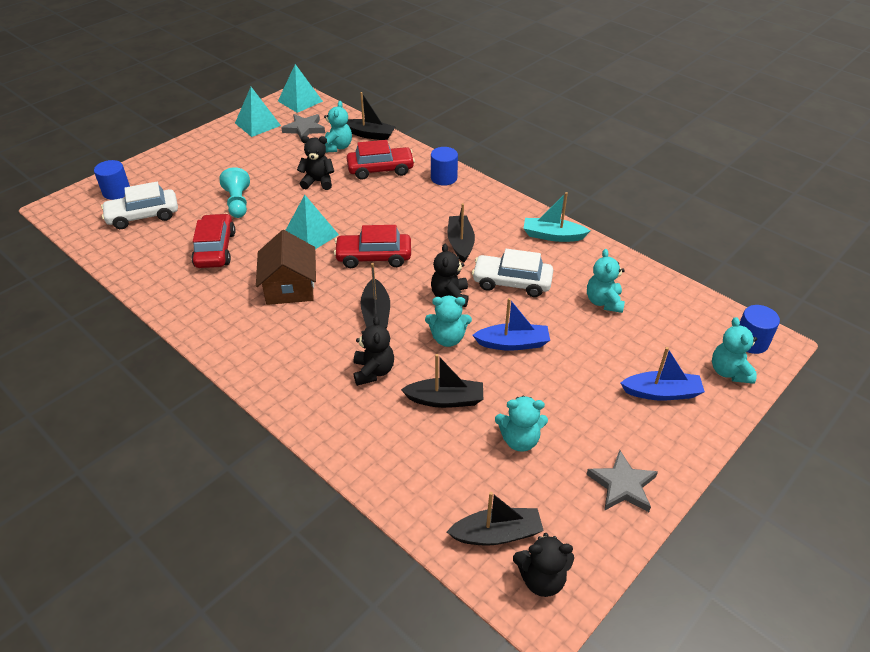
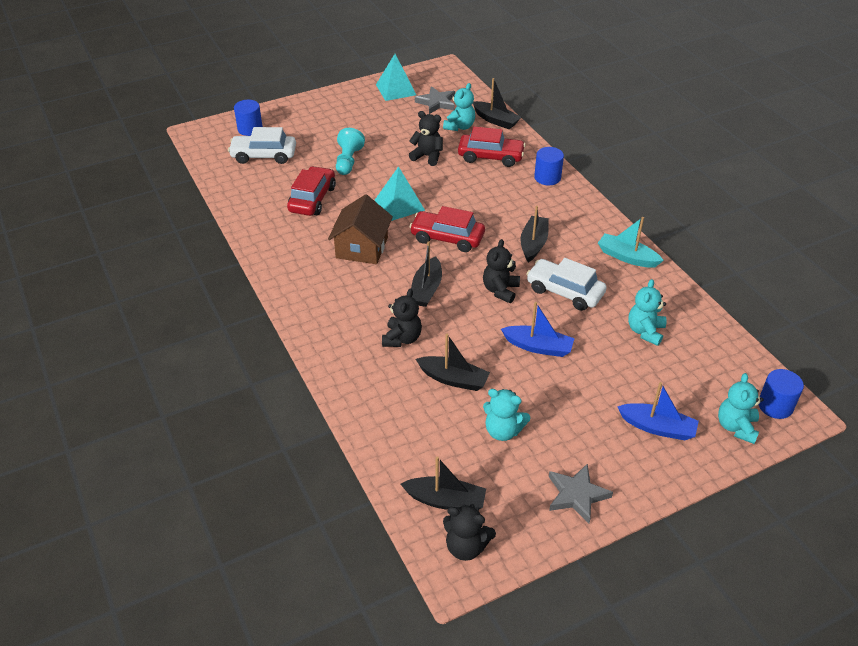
camera: 20 degrees right, 0 degrees up
turquoise pyramid [278,64,323,113] -> none
turquoise teddy bear [425,296,472,347] -> none

